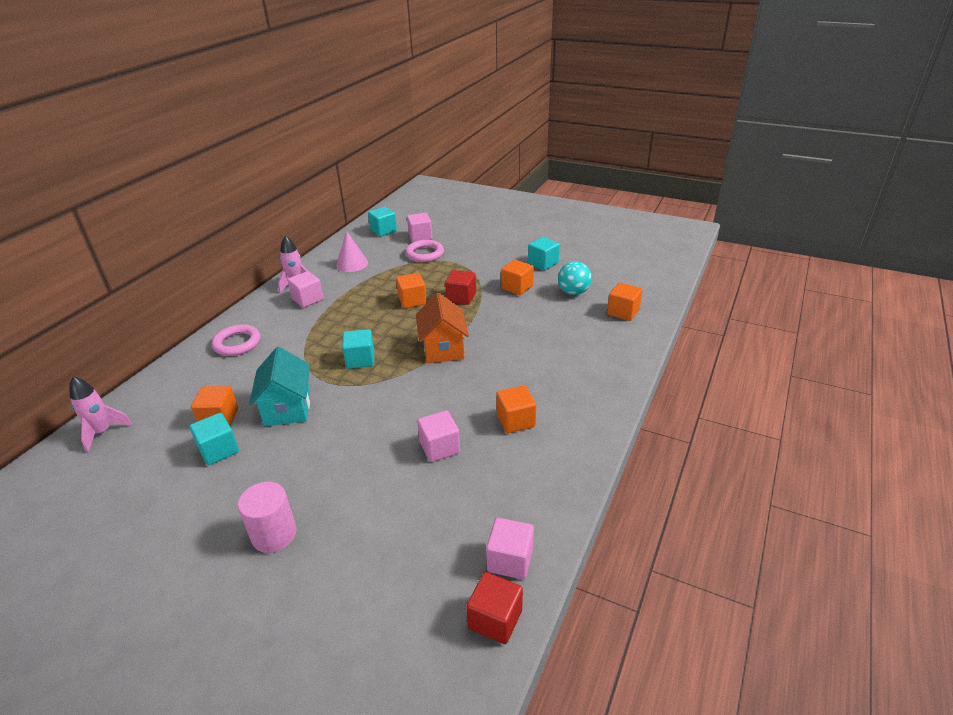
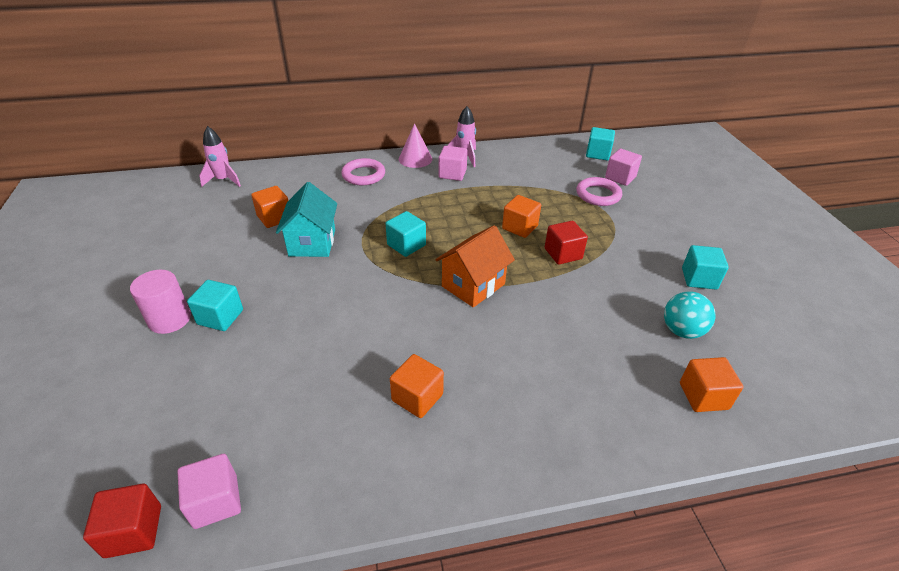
camera: 50 degrees right, 5 degrees up
turquoise cube [190,413,239,465] -> turquoise cube moved to [187,280,243,331]
turquoise house [249,347,310,426] -> turquoise house turned 45 degrees counterclockwise [276,182,337,257]
pink cone [336,231,368,272] -> pink cone moved to [399,123,432,168]
pink cube [417,410,460,462] -> none
orange cube [501,260,534,295] -> none

